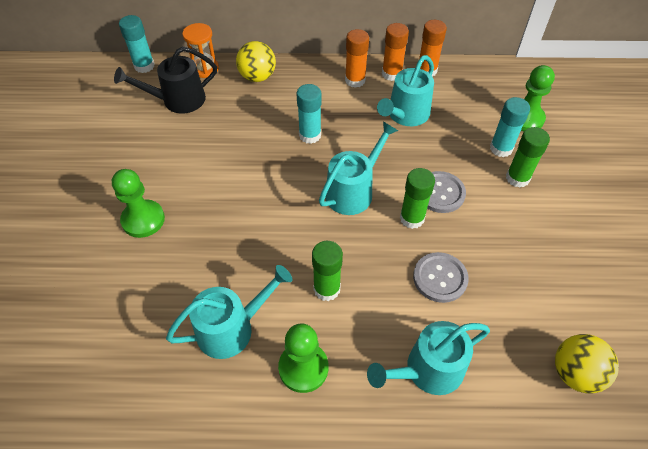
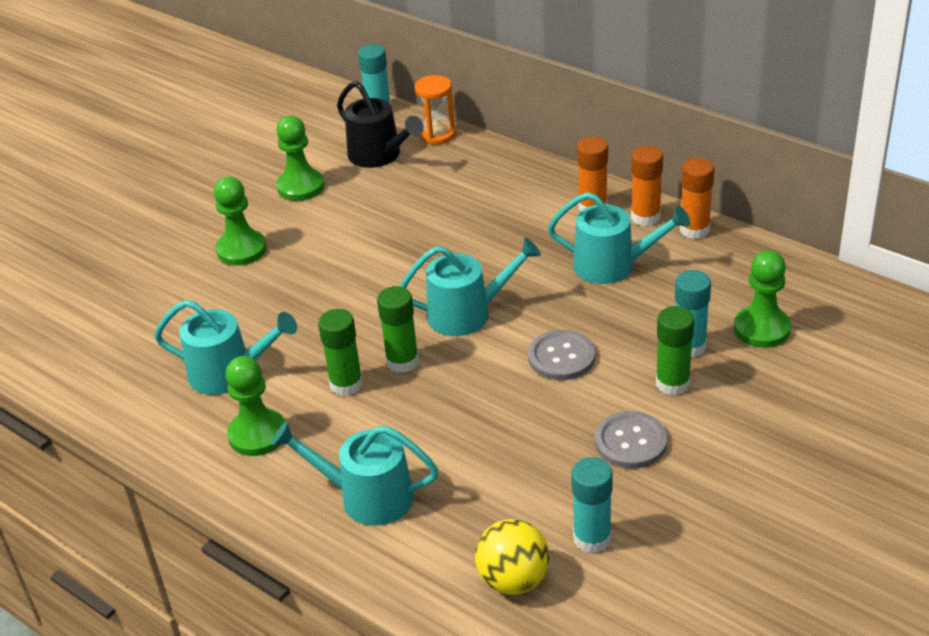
camera: 40 degrees right, 15 degrees down
black watering can [114,46,217,114] -> black watering can turned 150 degrees counterclockwise [337,81,424,168]
yellow ball [236,41,276,82] -> none
turquoise glue stick [296,84,322,144] -> turquoise glue stick moved to [571,457,613,553]
turquoise watering can [377,55,434,126] -> turquoise watering can turned 150 degrees counterclockwise [548,192,690,284]
green glue stick [400,168,435,229] -> green glue stick moved to [377,286,419,373]
grey button [413,252,469,303] -> grey button moved to [595,411,667,469]
none -> green pawn [276,116,324,201]

